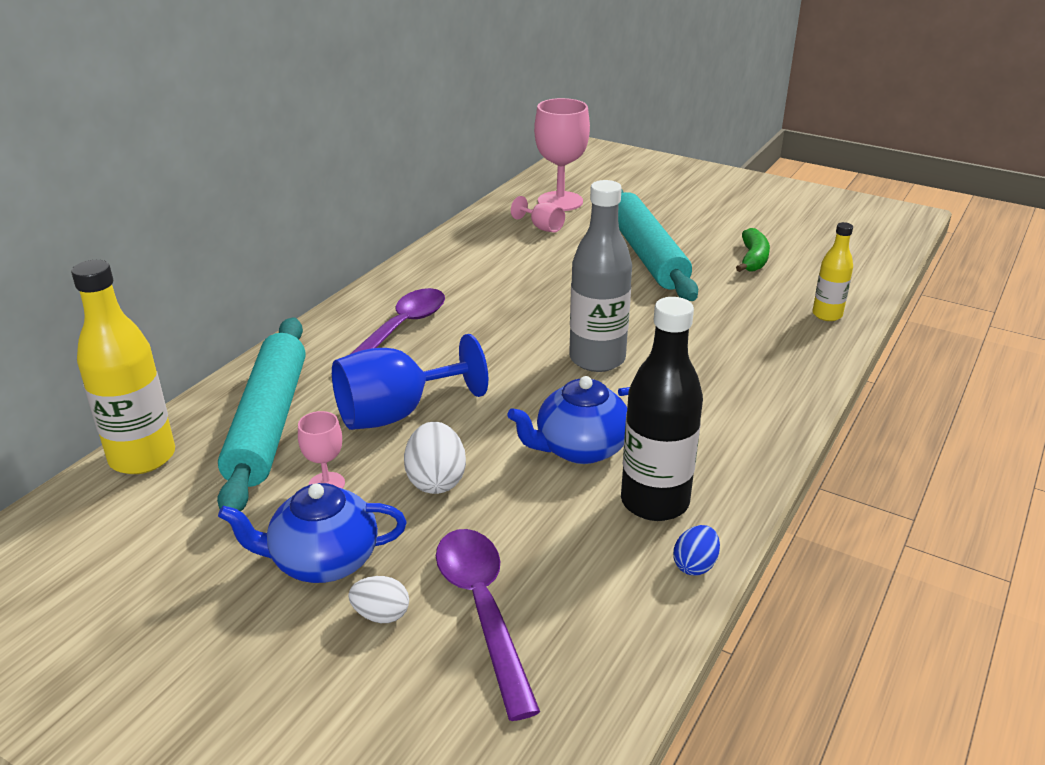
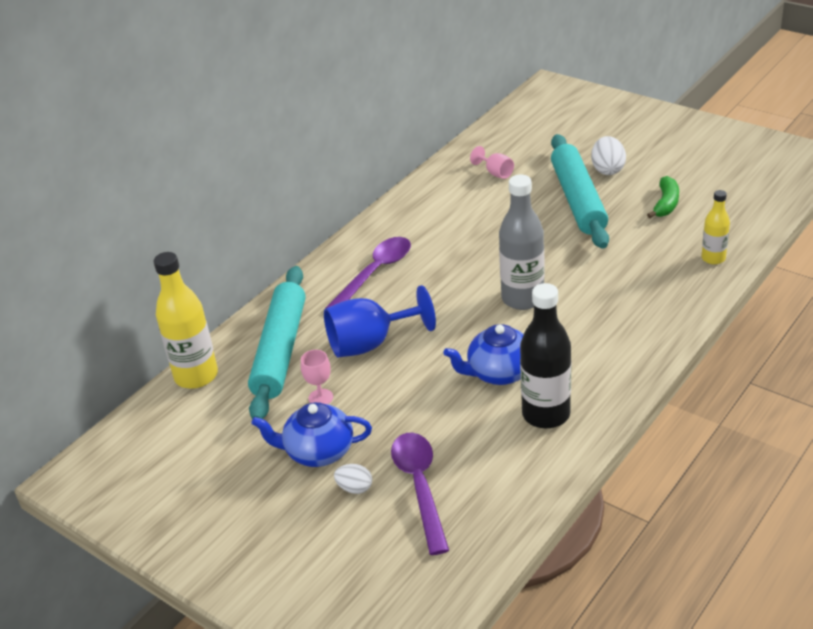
camera: 10 degrees right, 5 degrees up
white egg [404,422,466,494] -> white egg moved to [591,136,626,175]
pink goblet [534,98,590,211] -> none
blue egg [673,525,720,576] -> none

